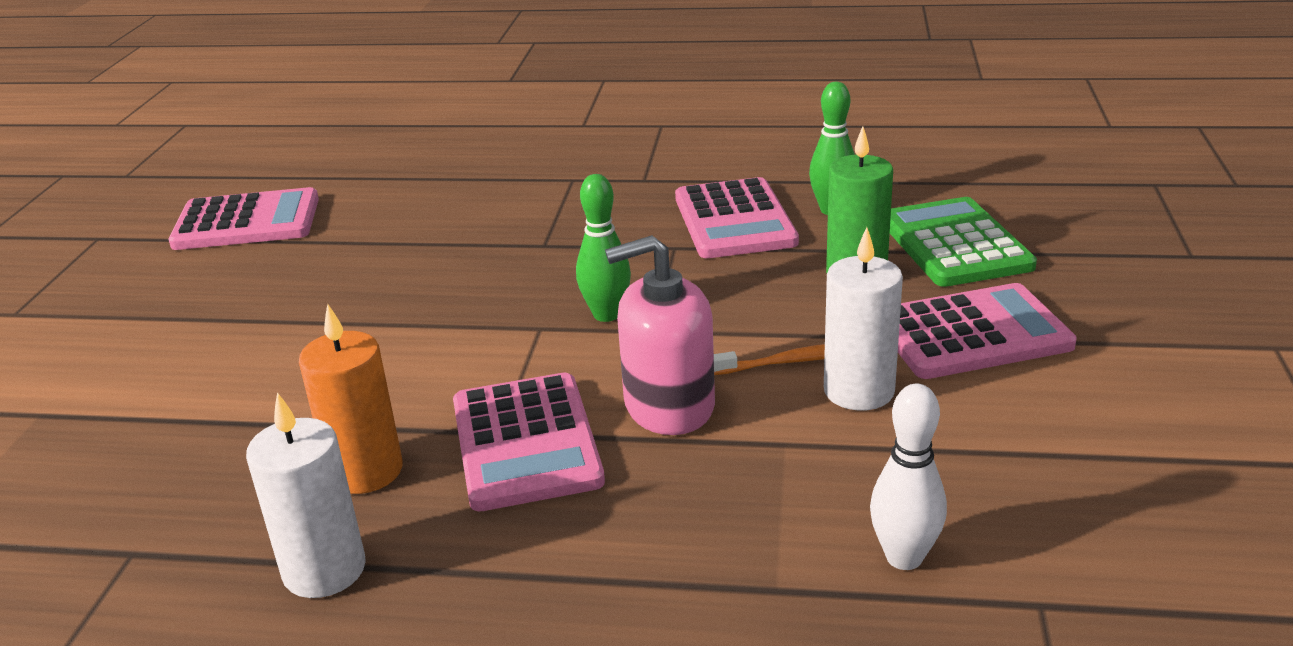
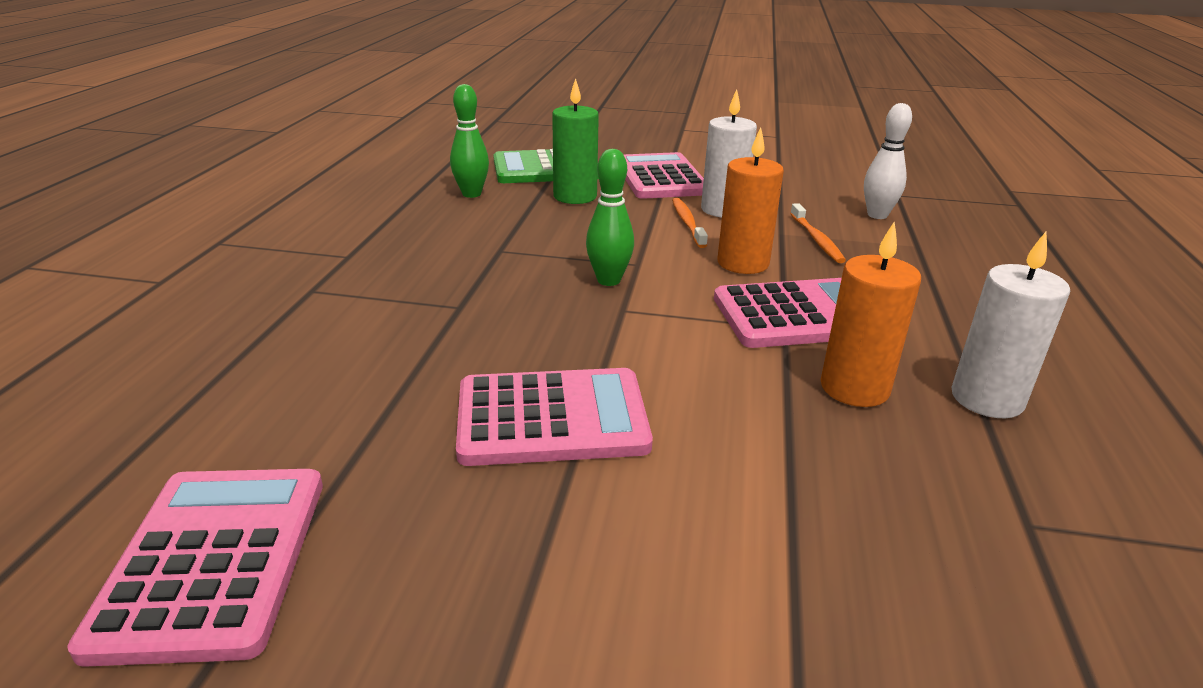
camera: 90 degrees left, 0 degrees up
pink soap dispenser [605,235,715,435] -> orange candle [717,128,784,274]
pink calculator [675,177,799,258] -> pink calculator moved to [456,368,653,466]
none -> orange toothbrush [790,203,846,263]

